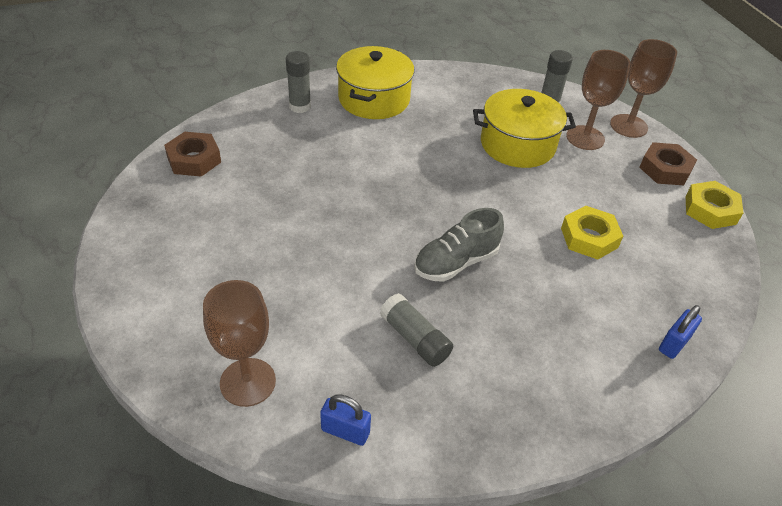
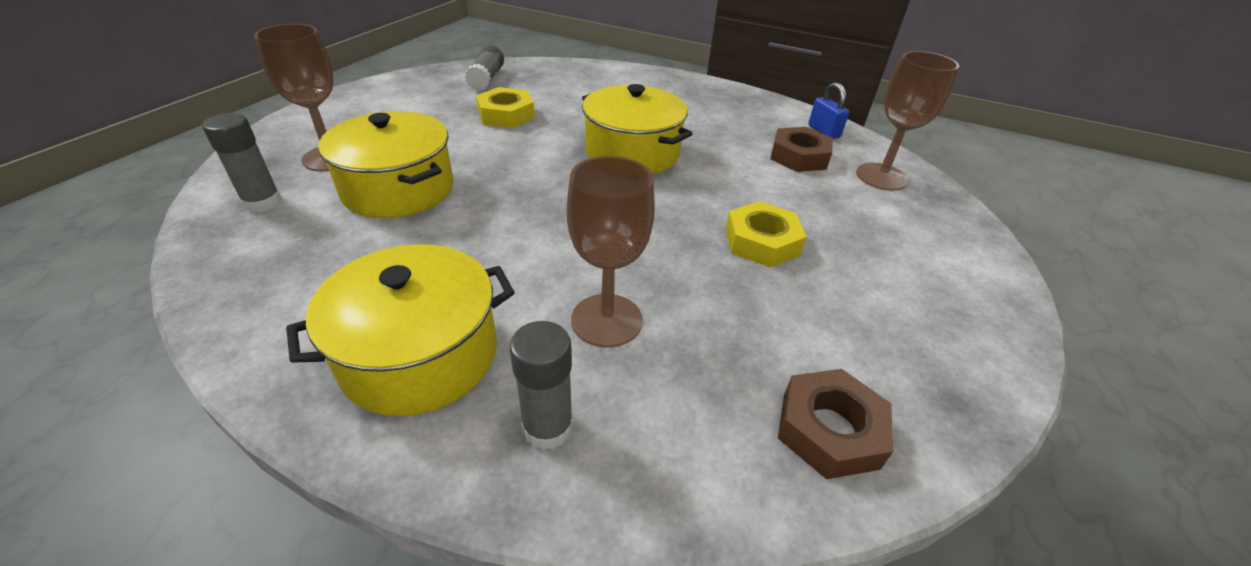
camera: 135 degrees left, 5 degrees down
grey glue stick [380,293,453,367] -> grey glue stick moved to [465,45,504,91]
grey shoe [414,208,504,282] -> yellow pot [582,84,692,174]
brown goblet [610,39,677,138] -> brown goblet moved to [567,156,655,347]
brown nut [639,142,697,185] -> brown nut moved to [770,127,833,172]
blue padlock [659,305,702,359] -> none
yellow nut [685,181,743,229] -> yellow nut moved to [725,201,807,267]

